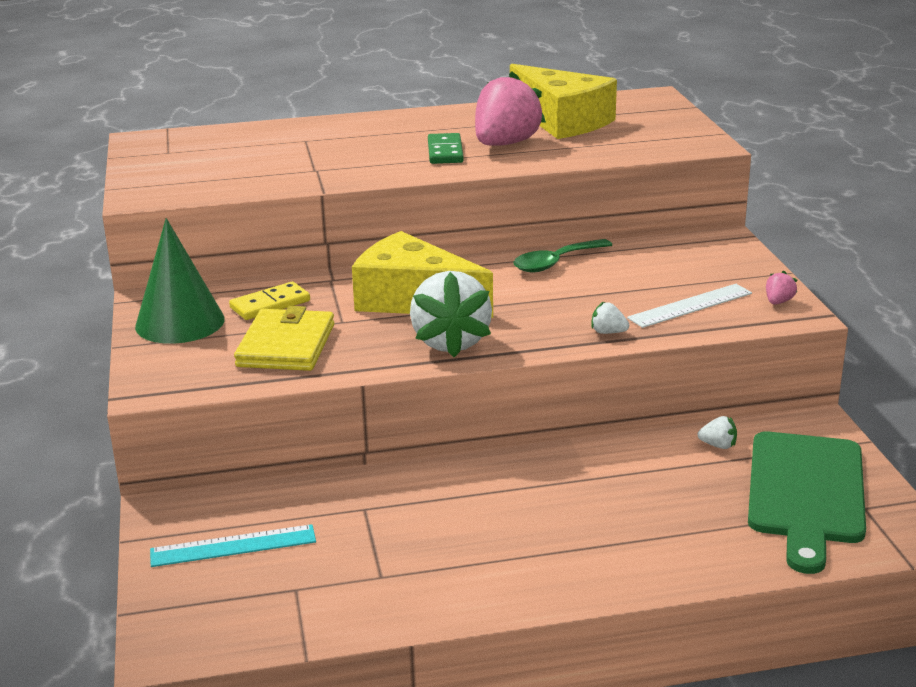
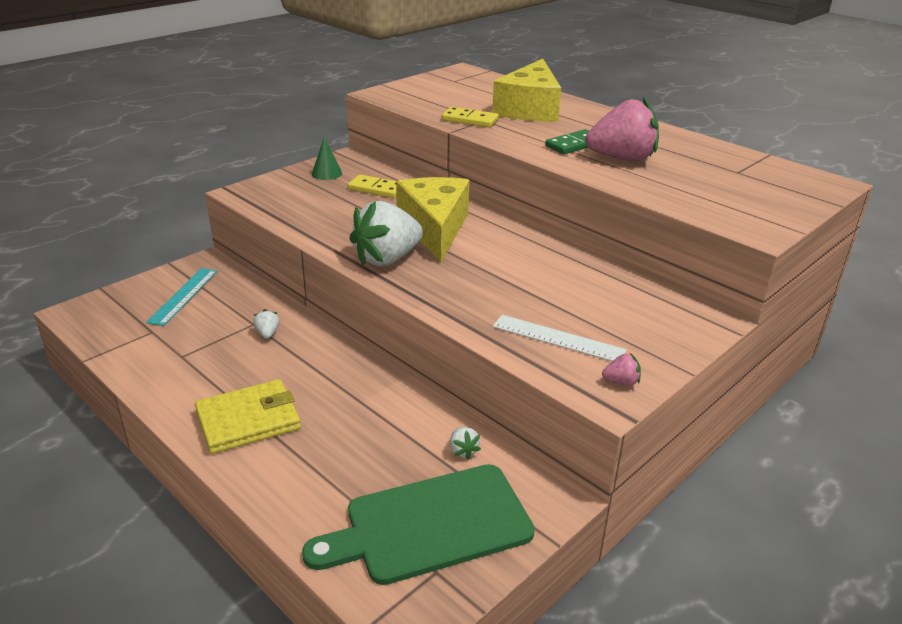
camera: 55 degrees right, 5 degrees up
green cone [135,218,225,344] -> green cone [312,137,342,180], size x0.51
turquoise ruler [150,524,316,567] -> turquoise ruler turned 60 degrees clockwise [146,268,218,326]
yellow wallet [234,306,334,371] -> yellow wallet moved to [195,379,301,454]
yellow cheese [510,64,617,139] -> yellow cheese moved to [492,59,561,122]
green spoon [514,239,612,272] -> none
white strawberry [591,301,629,334] -> white strawberry moved to [253,309,279,339]
none -> yellow domino [442,107,499,127]

